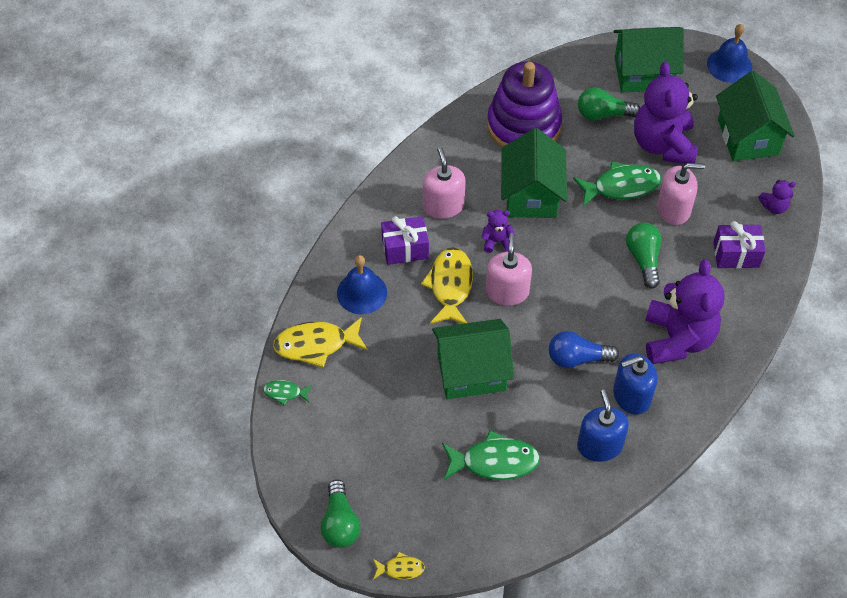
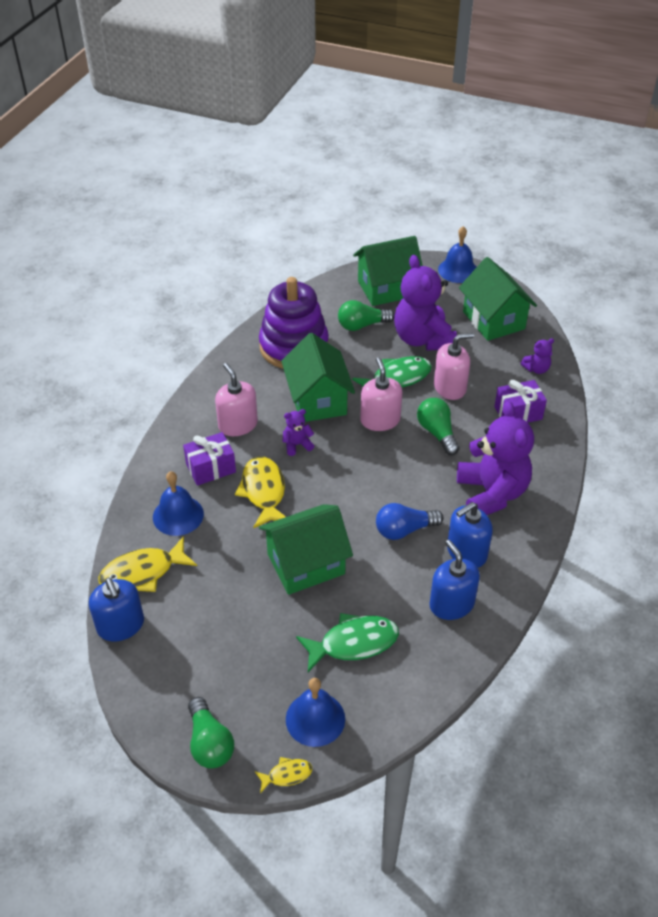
camera: 15 degrees left, 10 degrees down
green fish [263,380,312,405] -> blue soap dispenser [89,577,144,641]
pink soap dispenser [486,233,532,306] -> pink soap dispenser moved to [360,357,402,431]
none -> blue bell [286,678,345,747]

